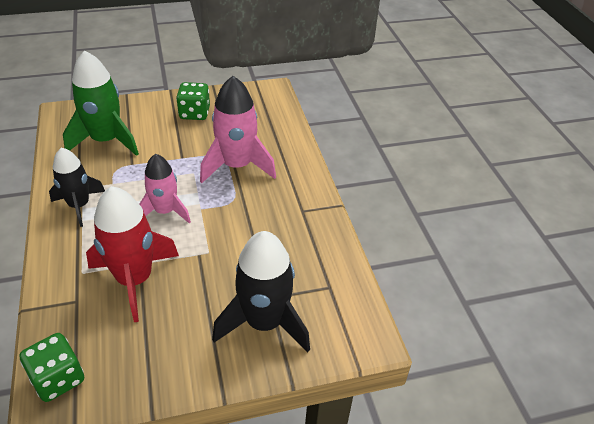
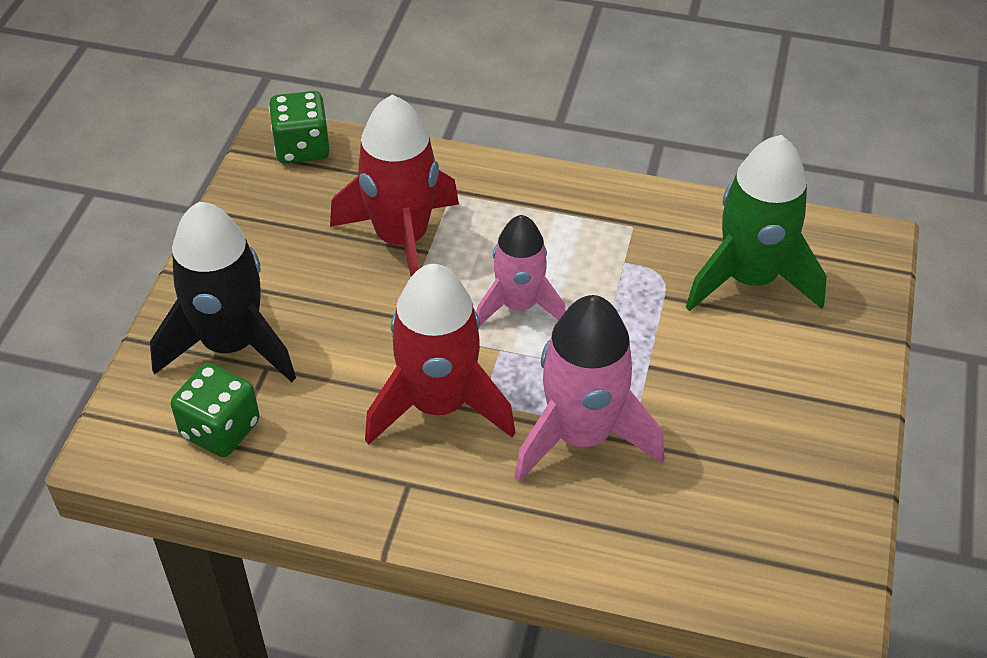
camera: 120 degrees right, 5 degrees up
black rocket [49,148,105,227] -> none
green dice [176,82,210,120] -> green dice moved to [171,363,259,457]
none -> red rocket [365,264,516,445]

